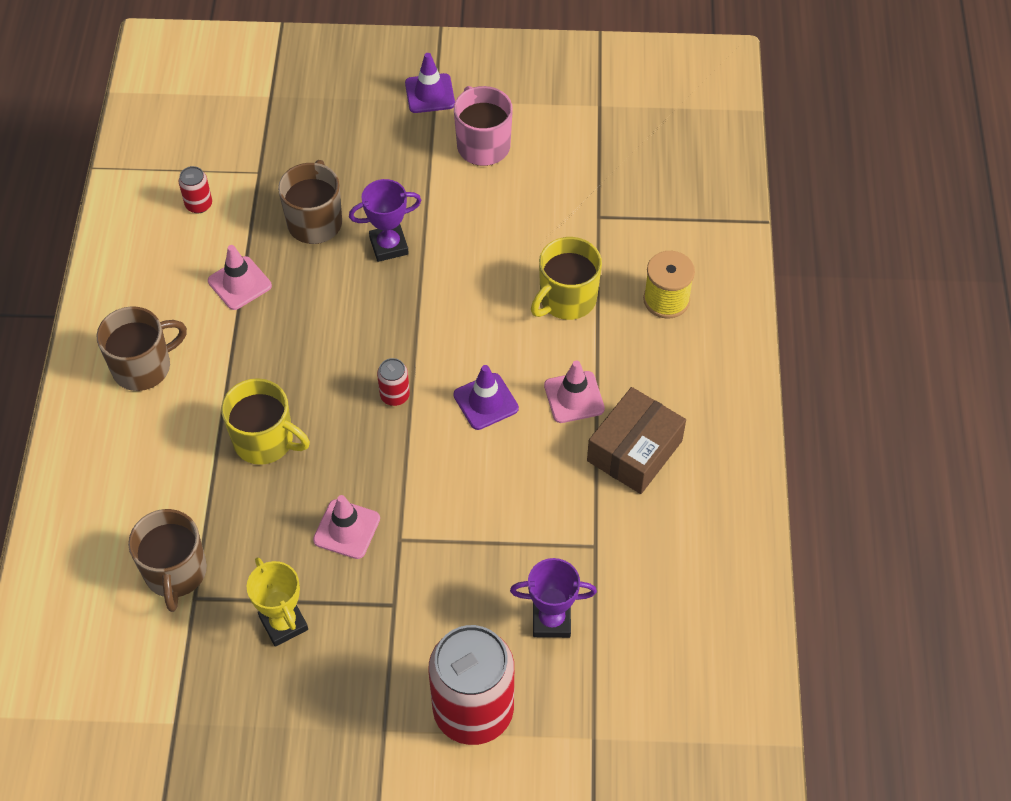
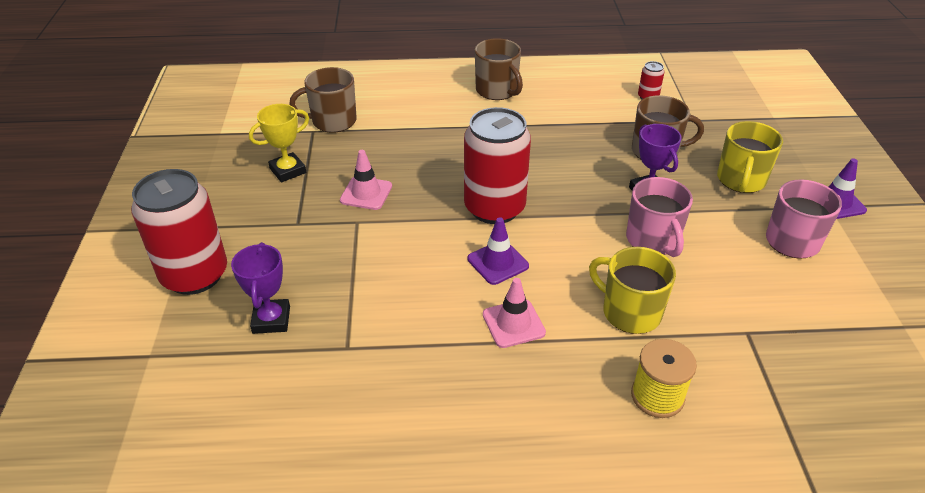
camera: 85 degrees right, 15 degrees down
pink traffic cone [208,245,272,310] -> none
yellow mug [221,378,310,465] -> yellow mug moved to [717,121,783,193]
red can [377,358,410,406] -> red can [464,107,531,224], size x2.41
brown box [587,387,686,494] -> none
none -> pink mug [626,177,693,257]

